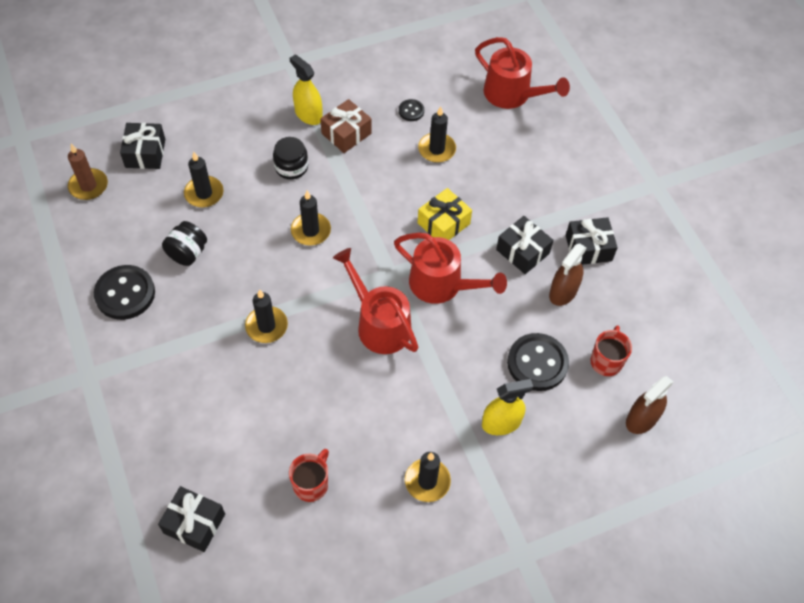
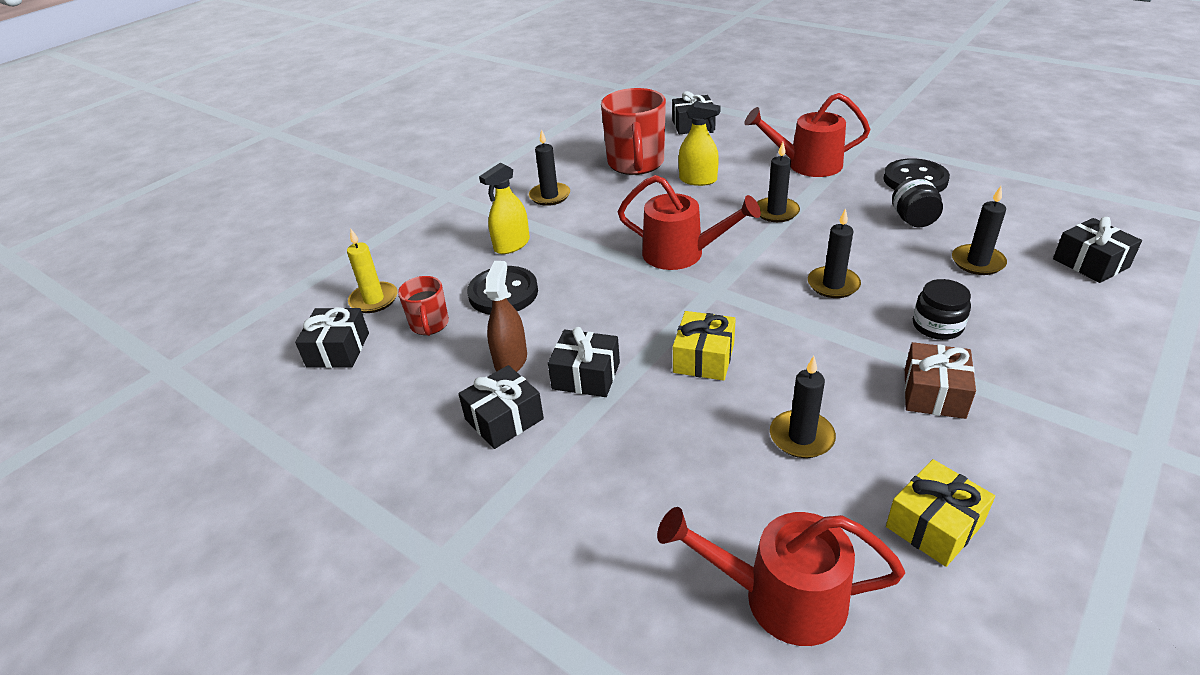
camera: 155 degrees right, 20 degrees down
brown candle [68,144,108,200] -> none
red mug [289,449,329,502] -> red mug [601,88,666,175], size x1.90
yellow spray bottle [290,54,323,125] -> yellow spray bottle moved to [679,101,721,186]
red watering can [394,233,507,304] -> red watering can moved to [745,93,871,177]
black button [399,99,424,121] -> none
brown spray bottle [626,376,674,434] -> yellow candle [347,229,398,313]
none -> black gift [295,307,369,368]
none -> yellow gift [886,459,995,567]

